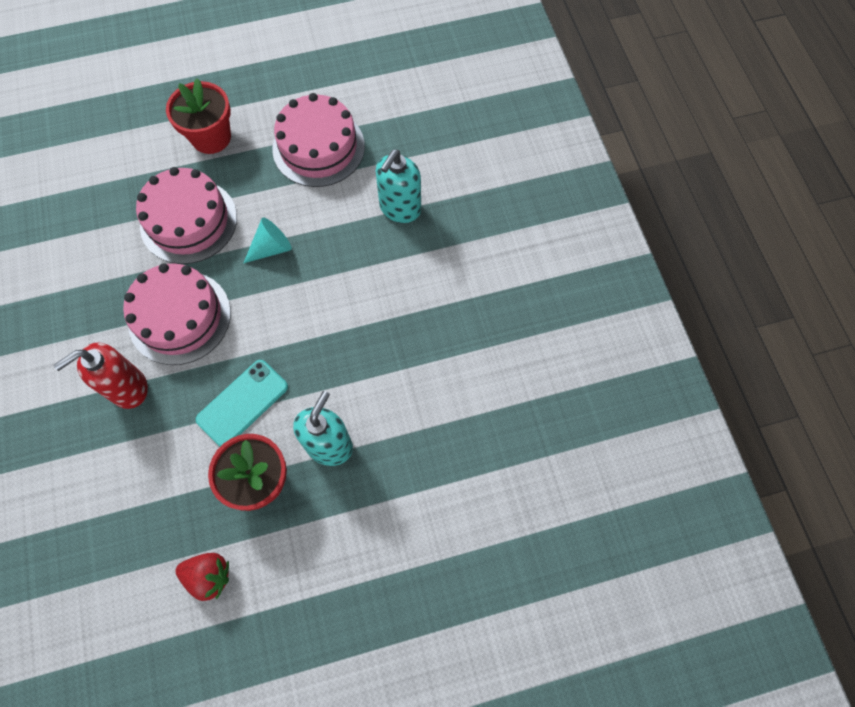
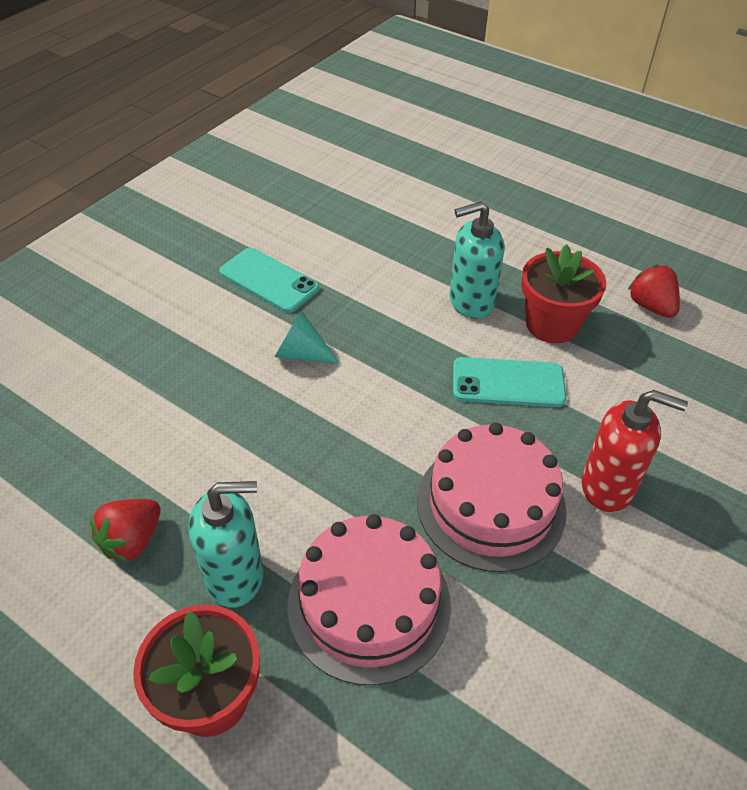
camera: 130 degrees left, 20 degrees down
turquoise cone [244,217,292,263] -> turquoise cone moved to [275,310,340,364]
pink cake [272,93,365,187] -> red strawberry [90,499,160,562]
turquoise soap dispenser [376,150,421,223] -> turquoise soap dispenser moved to [189,481,263,608]
none -> turquoise phone [219,248,320,313]

